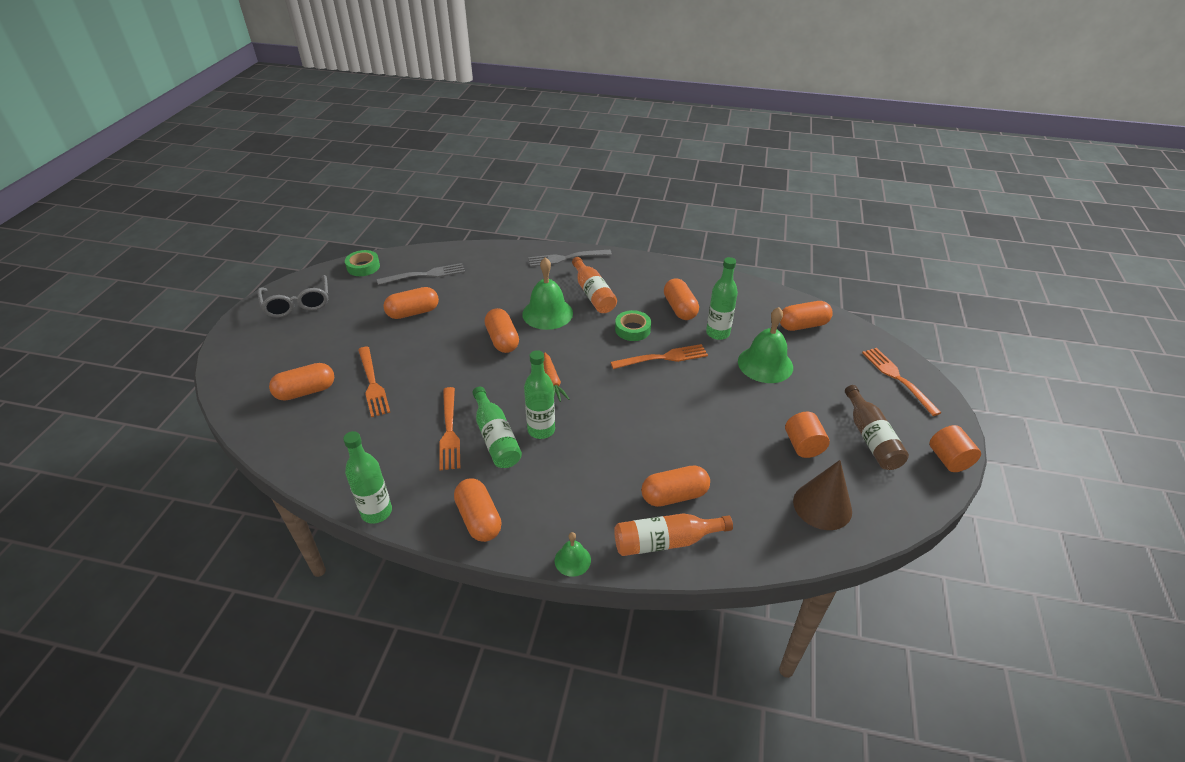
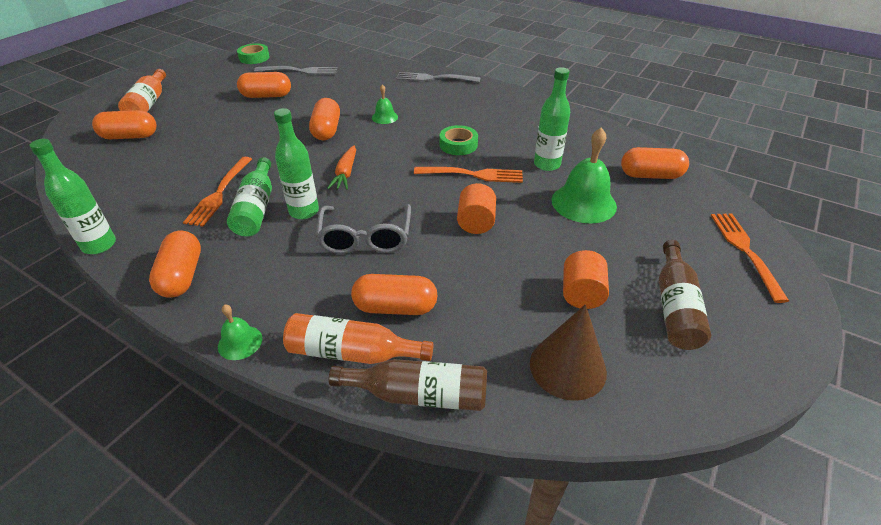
camera: 20 degrees right, 0 degrees up
grey glasses [258,275,328,318] -> grey glasses moved to [316,204,411,254]
orange fork [358,347,390,417] -> none
green bell [522,257,573,330] -> green bell [372,84,398,124], size x0.51
orange bottle [572,257,617,313] -> orange bottle moved to [118,69,166,112]
orange capsule [664,278,699,320] -> none
orange cylinder [929,425,981,472] -> orange cylinder moved to [457,183,496,234]
none -> brown bottle [329,359,487,411]

